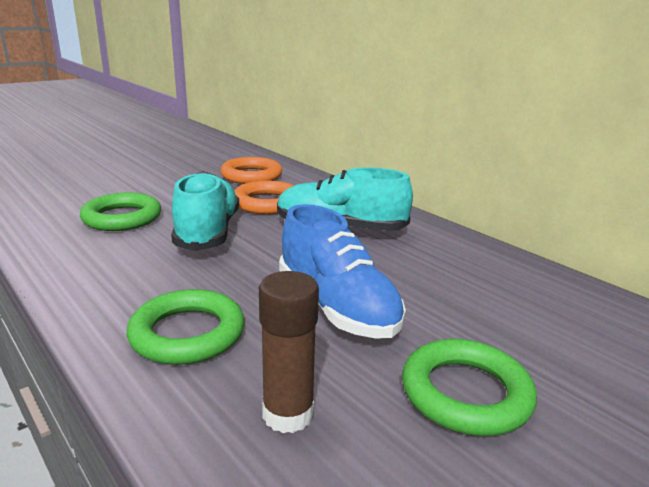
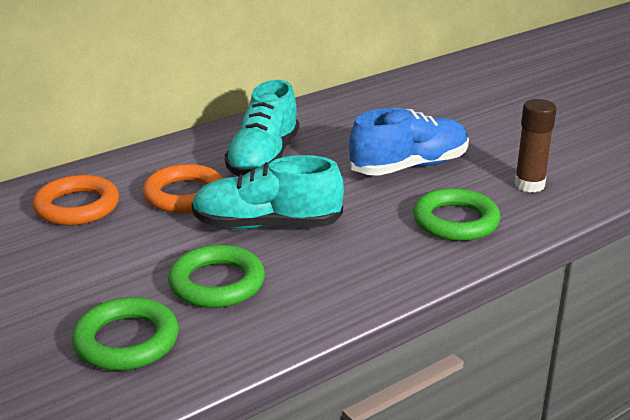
camera: 85 degrees left, 5 degrees up
green ring [402,339,537,436] -> green ring moved to [72,297,179,371]

